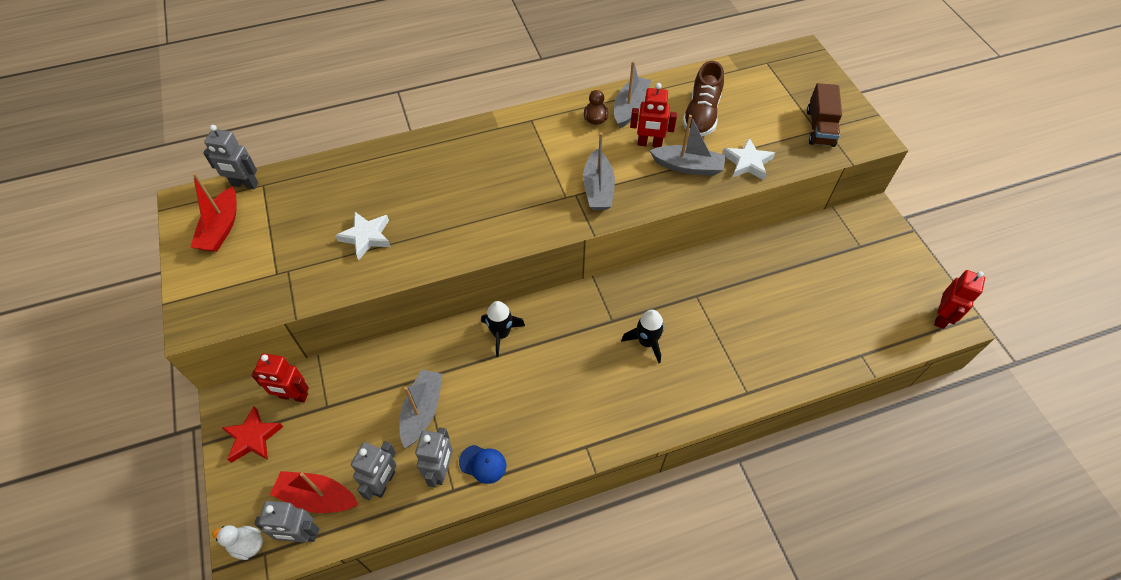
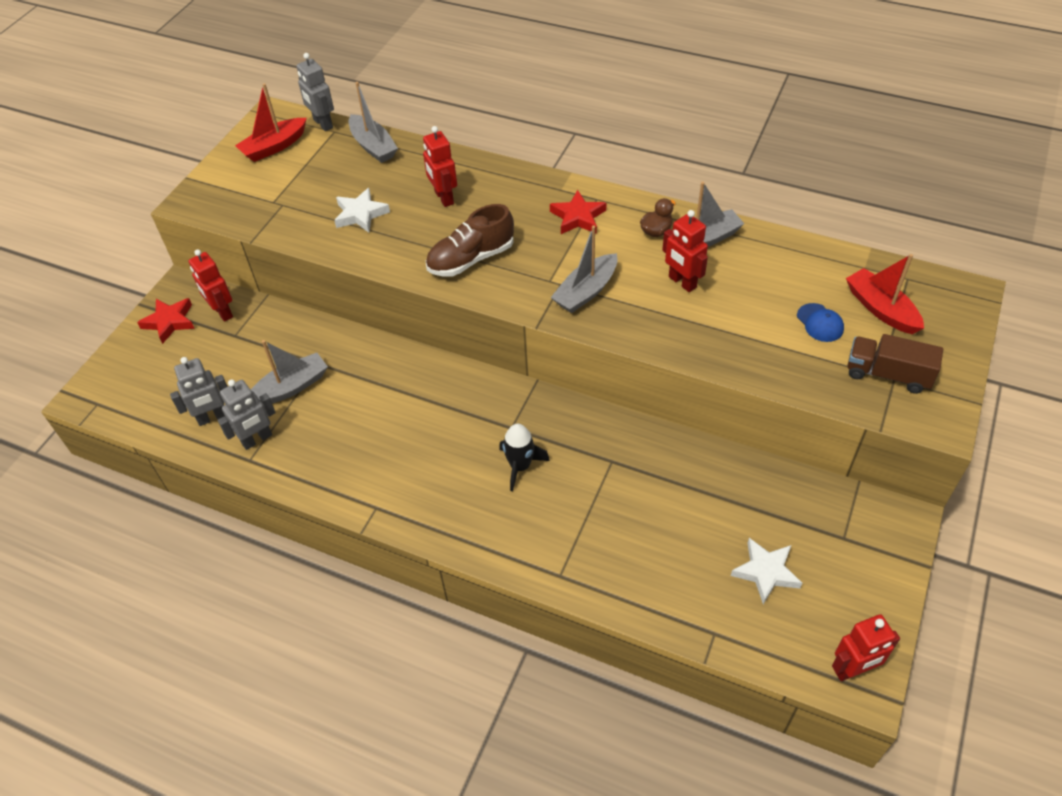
camera: 45 degrees right, 5 degrees down
white duck [212,525,263,560] -> none
grey robot [254,501,319,543] -> none
red boat [270,471,358,513] -> red boat moved to [846,254,924,334]
blue cap [459,445,506,484] -> blue cap moved to [797,303,844,342]
black rocket [481,301,525,357] -> none
grey boat [650,115,726,176] -> grey boat moved to [349,82,398,163]
brown shoe [682,61,724,136] -> brown shoe moved to [426,204,514,277]
white star [723,138,775,180] -> white star moved to [731,538,802,604]
brown truck [807,83,842,147] -> brown truck turned 60 degrees clockwise [848,334,943,394]
none -> red robot [423,126,457,207]
none -> red star [550,190,607,234]

